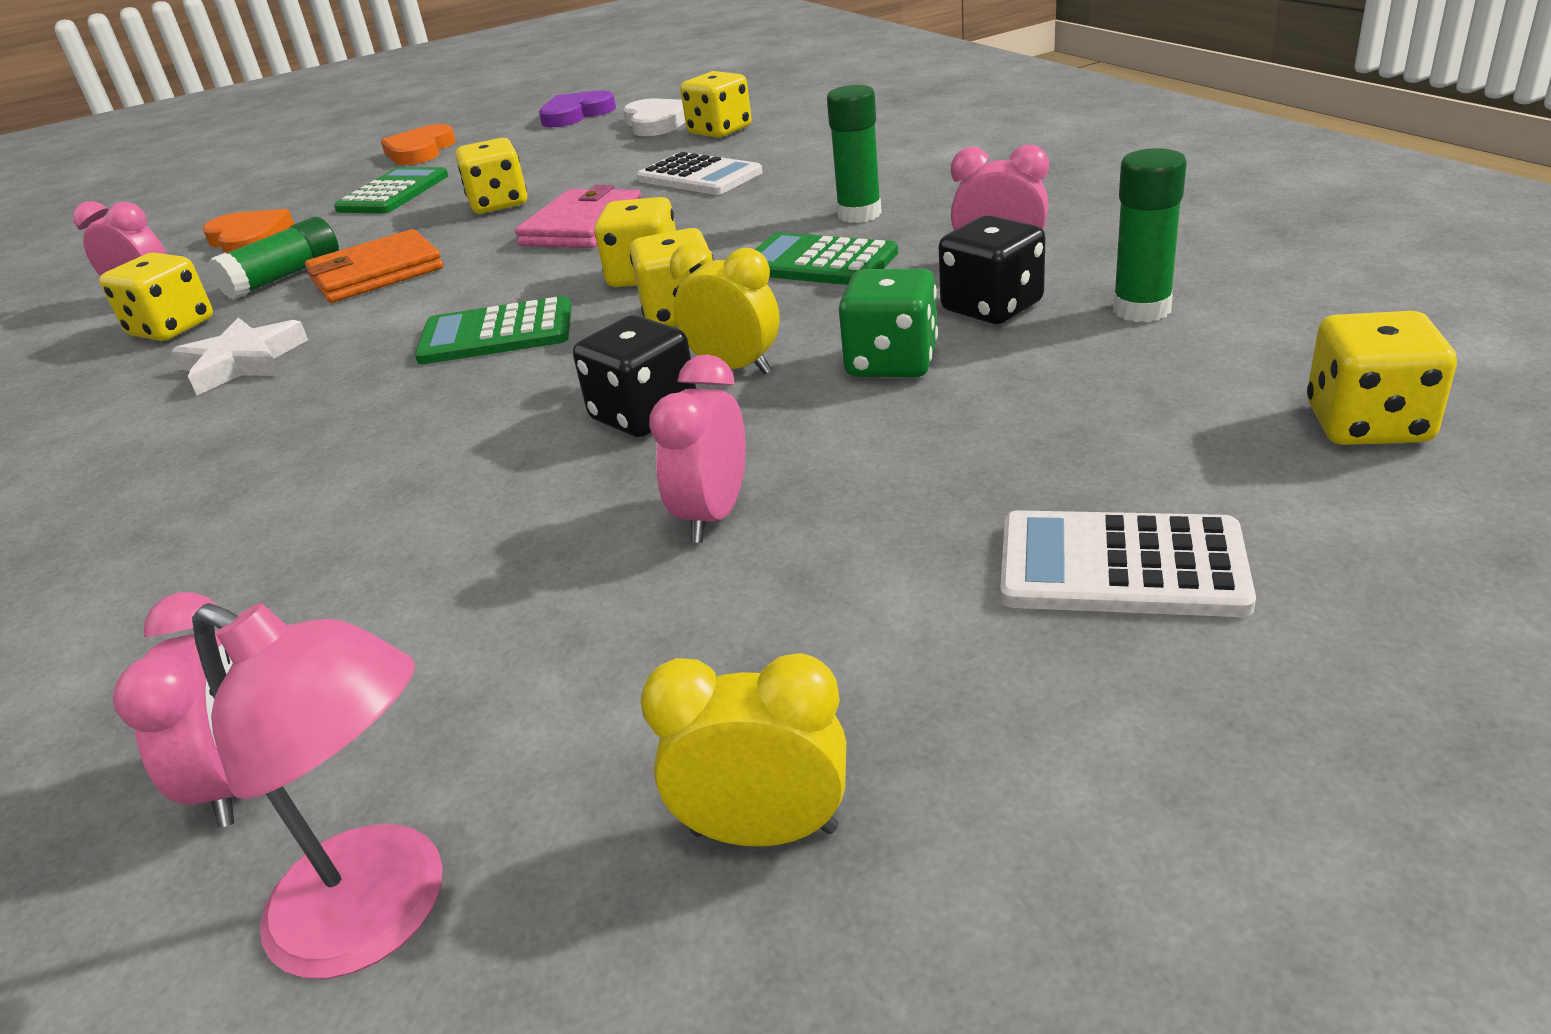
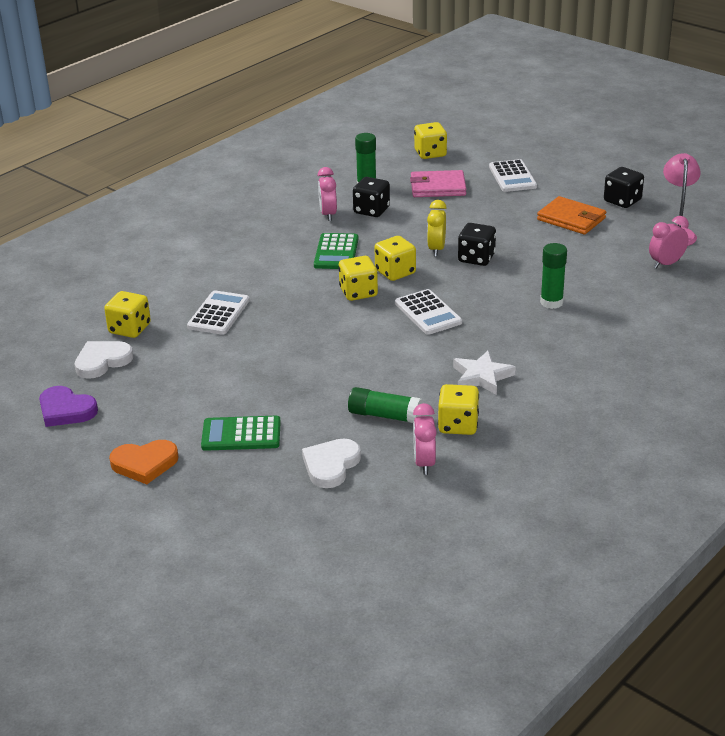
camera: 115 degrees left, 0 degrees up
orange heart [203,209,294,253] -> white heart [302,439,361,488]
orange wallet [305,229,443,303] -> orange wallet moved to [537,196,606,235]
green calculator [415,296,572,364] -> white calculator [395,289,462,335]
yellow dice [455,138,527,214] -> none
pink wallet [515,185,641,248] -> pink wallet moved to [410,170,466,197]
yellow clock [641,653,846,847] -> black dice [604,167,644,208]
pink clock [649,354,746,543] -> none
green glue stick [827,85,882,223] -> green glue stick moved to [540,243,567,309]
green dice [839,269,938,378] -> none

